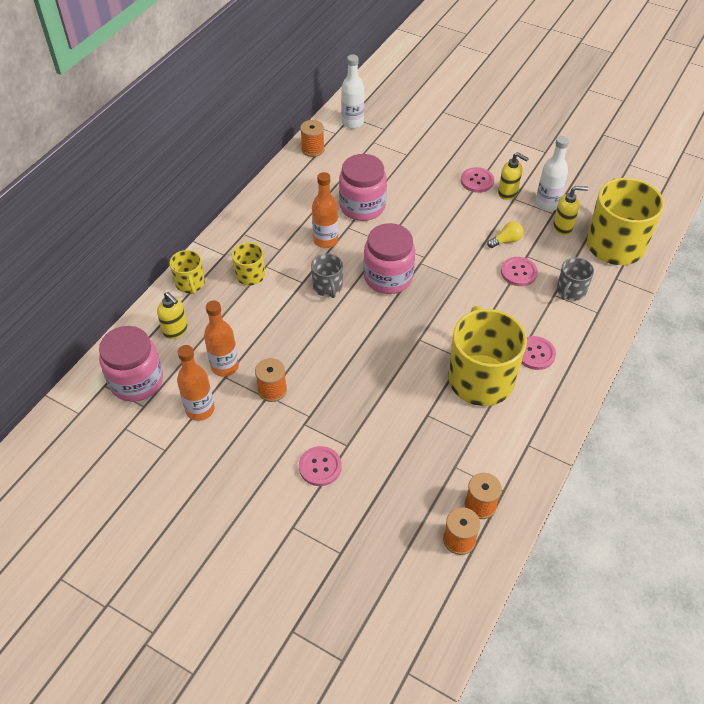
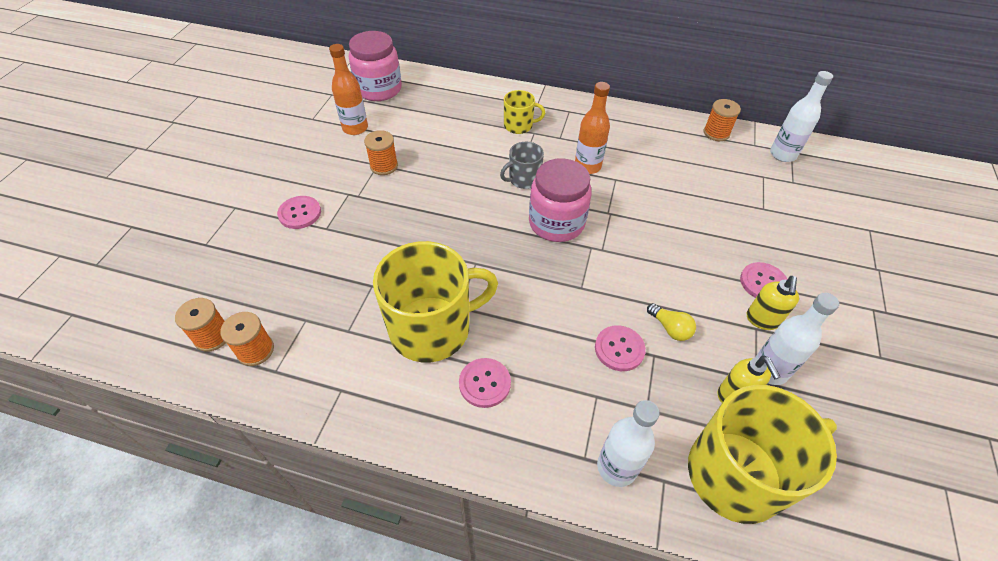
camera: 75 degrees right, 0 degrees up
yellow soap dispenser [157,292,188,339] -> none
yellow mug [170,250,205,294] -> none
orange bottle [204,300,239,377] -> none
pink jar [339,154,387,221] -> none
grey mug [557,257,594,301] -> none
none -> white bottle [597,400,660,487]

